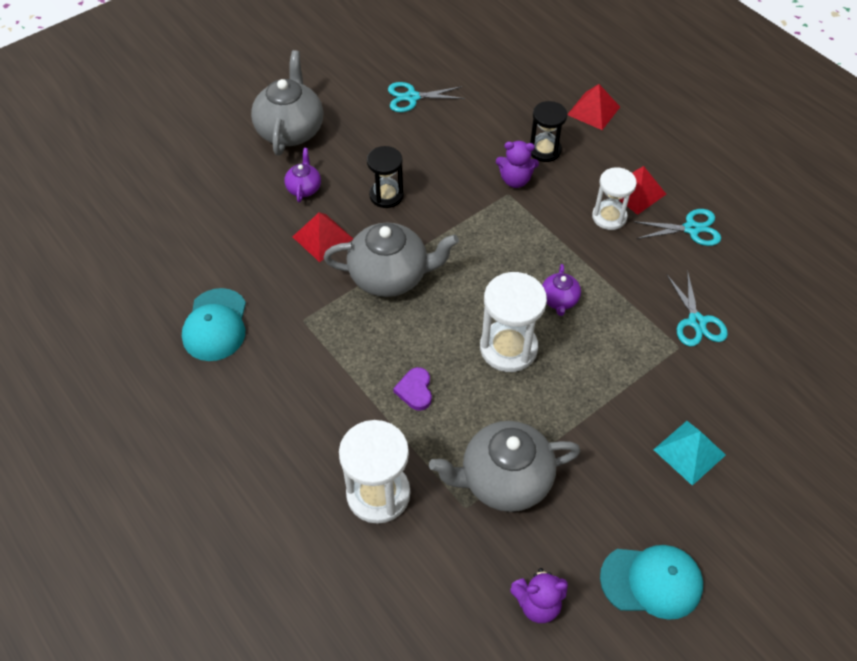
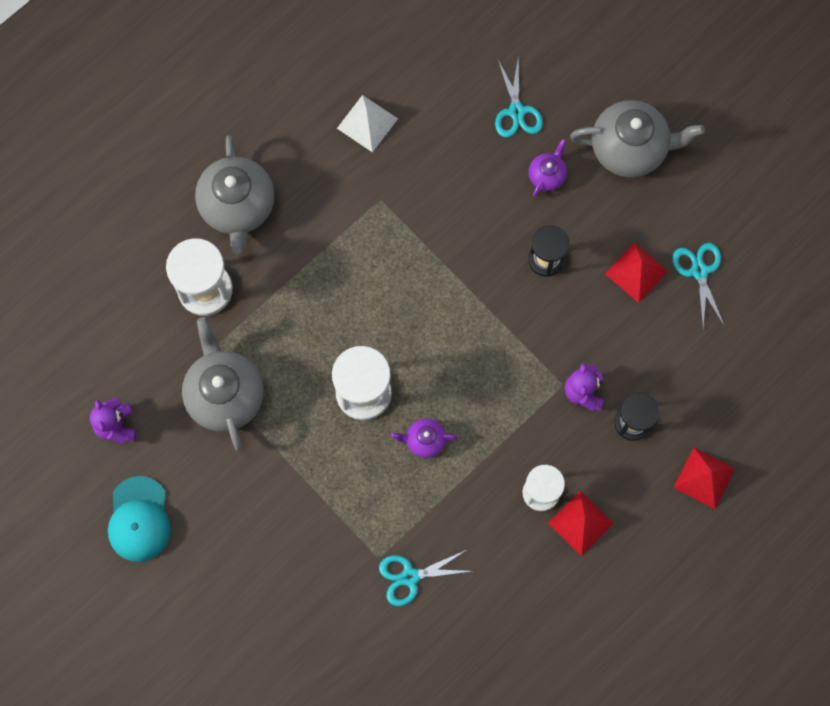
camera: 85 degrees right, 20 degrees up
turquoise cap [182,288,246,361] -> white pyramid [337,95,398,153]
purple teapot [284,148,321,202] -> purple teapot turned 60 degrees counterclockwise [529,139,567,197]
red pyramid [292,212,353,262] -> red pyramid moved to [605,242,668,303]
grey teapot [324,223,459,297] -> grey teapot moved to [195,135,274,254]
purple heart [393,367,432,411] -> none
turquoise scissors [633,209,721,246] -> turquoise scissors moved to [495,59,543,137]
turquoise pyramid [653,421,726,486] -> none

